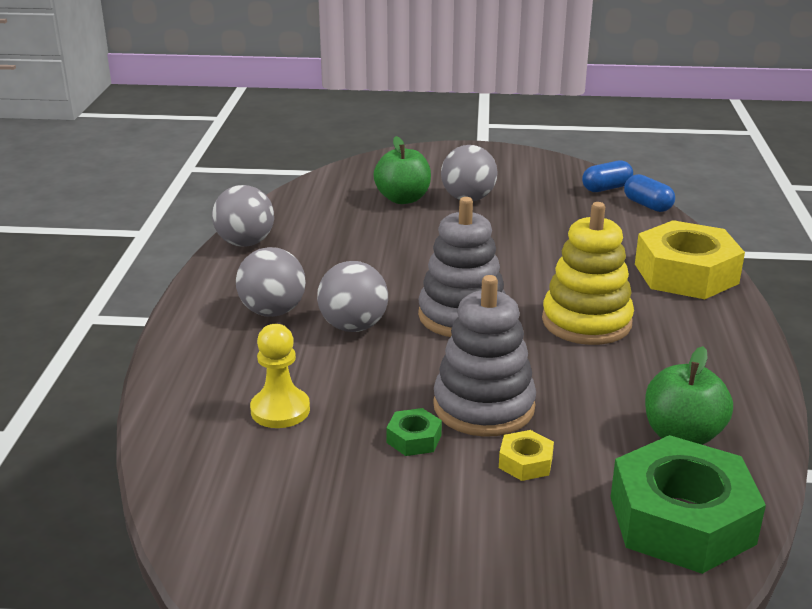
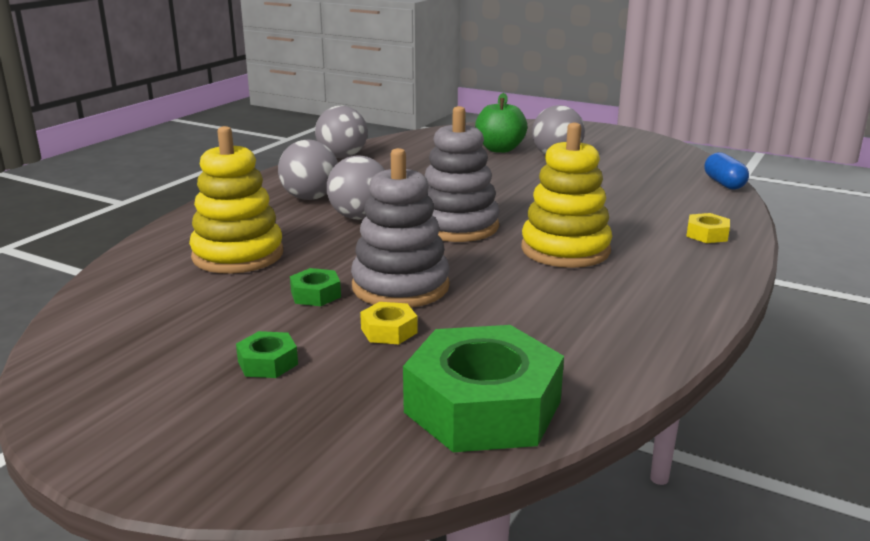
camera: 25 degrees right, 5 degrees down
yellow pawn [250,324,310,428] -> yellow stacking toy [189,126,283,274]
blue capsule [582,160,633,192] -> none
yellow nut [635,220,745,299] -> yellow nut [686,213,730,243], size x0.42
green apple [645,346,733,445] -> none
none -> green nut [236,331,298,378]

